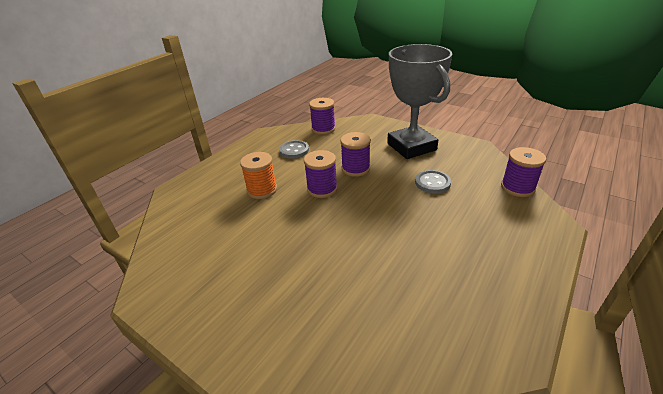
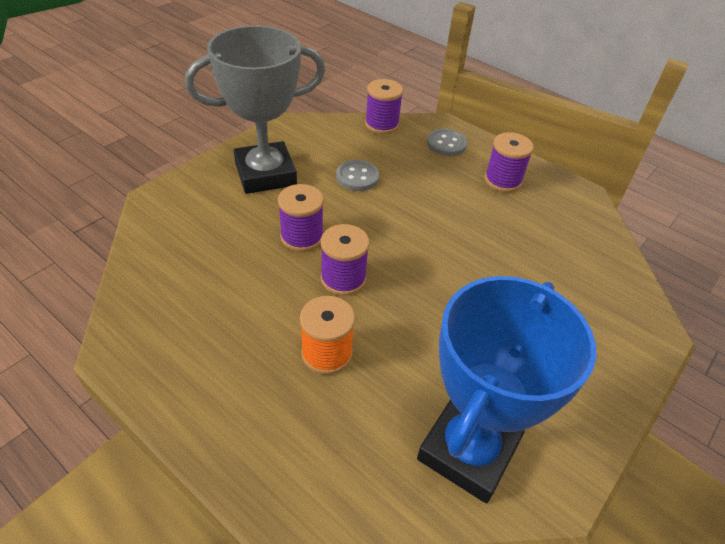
camera: 90 degrees left, 10 degrees up
grey button [279,140,309,159] -> grey button moved to [427,129,467,156]
purple spool [309,98,336,135] -> purple spool moved to [485,132,534,192]
none -> blue trophy [417,276,596,503]

